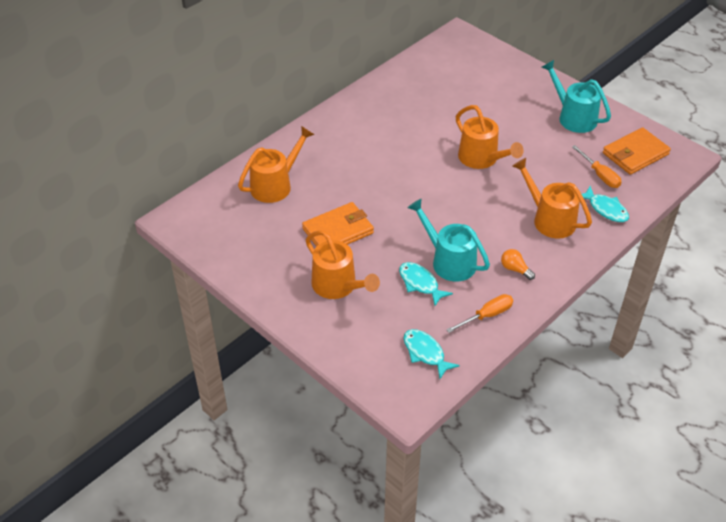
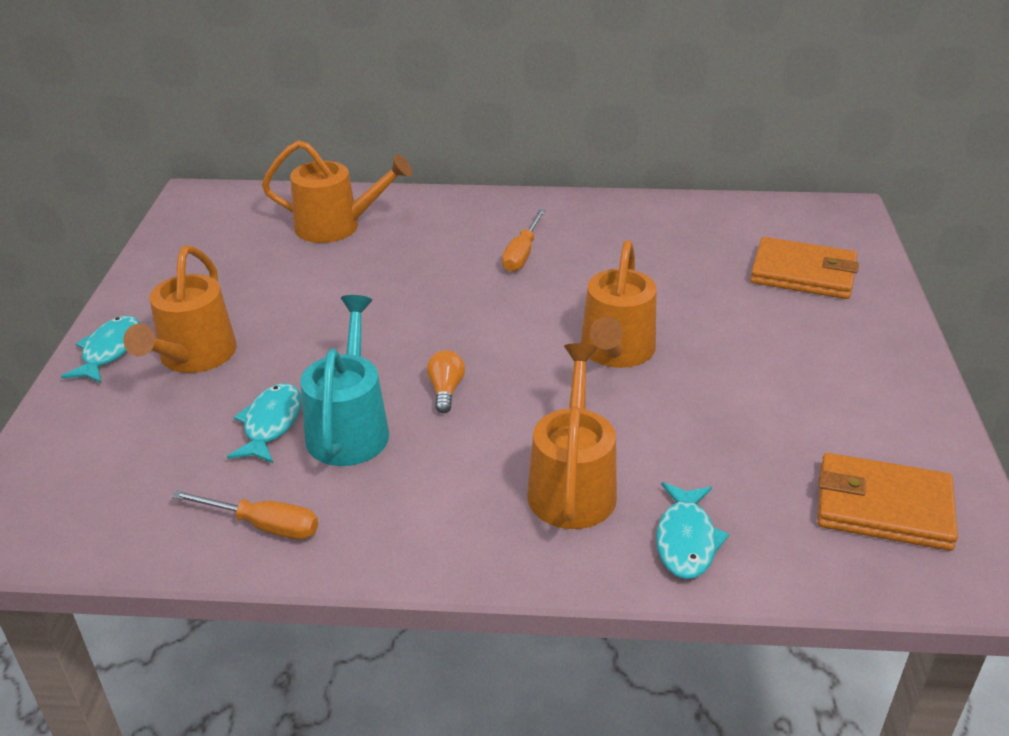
camera: 50 degrees right, 10 degrees down
orange wallet [302,202,374,247] -> orange wallet moved to [750,237,859,299]
turquoise fish [404,329,460,379] -> turquoise fish moved to [61,316,140,383]
orange light bulb [501,249,535,280] -> orange light bulb moved to [427,350,465,413]
turquoise watering can [542,60,611,133] -> none
orange screwdriver [572,145,621,188] -> orange screwdriver moved to [502,209,545,272]

